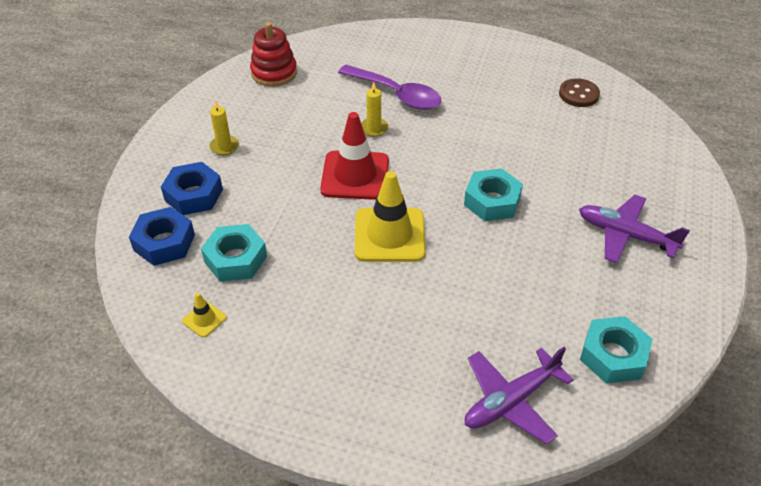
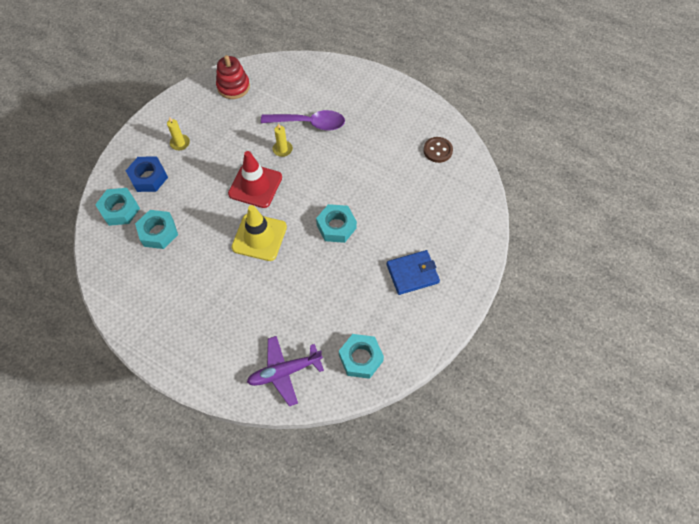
camera: 15 degrees right, 15 degrees up
blue nut [129,207,195,266] -> turquoise nut [95,188,140,226]
yellow traffic cone [182,293,227,338] -> none
purple spoon [338,65,441,110] -> purple spoon turned 45 degrees counterclockwise [261,110,345,131]
purple plane [579,195,690,263] -> blue wallet [386,250,440,295]

